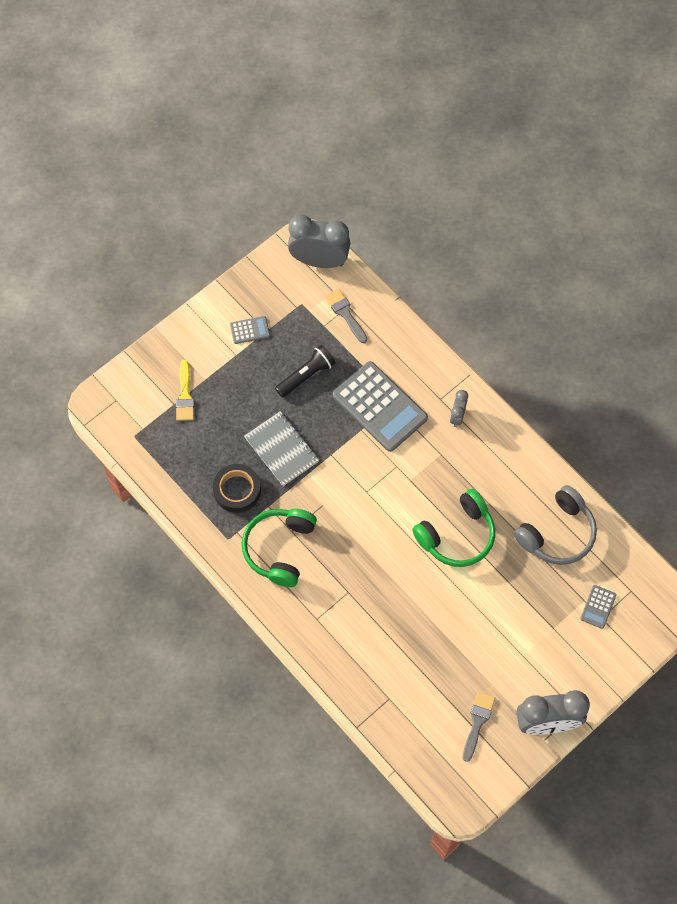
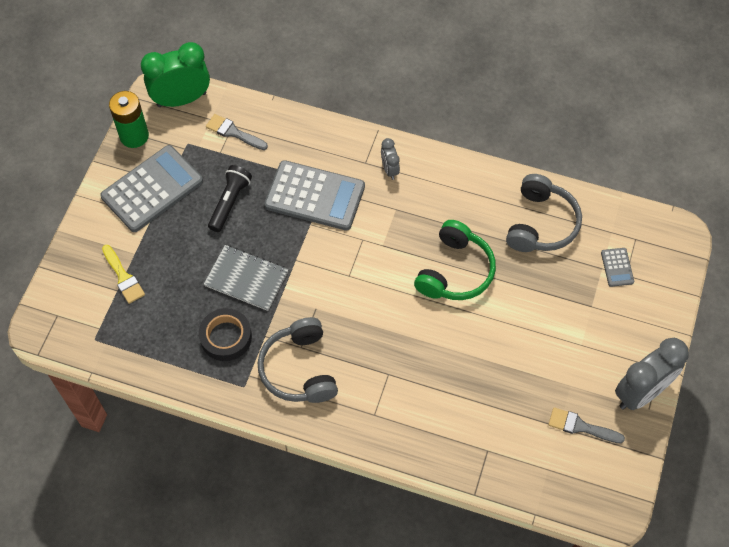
camera: 30 degrees left, 5 degrees down
grey calculator [230,316,270,344] -> grey calculator [100,145,203,232], size x2.29
green headphones [242,509,317,587] -> grey headphones [258,317,338,403]
grey clock [288,215,350,268] -> green clock [141,42,210,107]
grey brush [463,692,495,762] -> grey brush turned 60 degrees counterclockwise [548,407,625,443]
none -> green battery [109,91,149,148]

